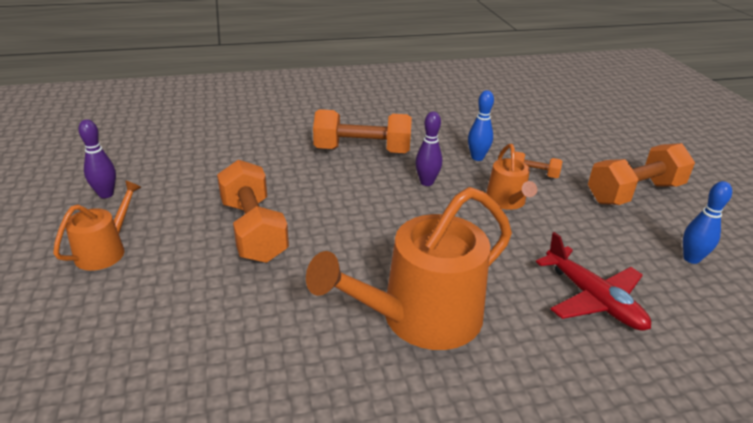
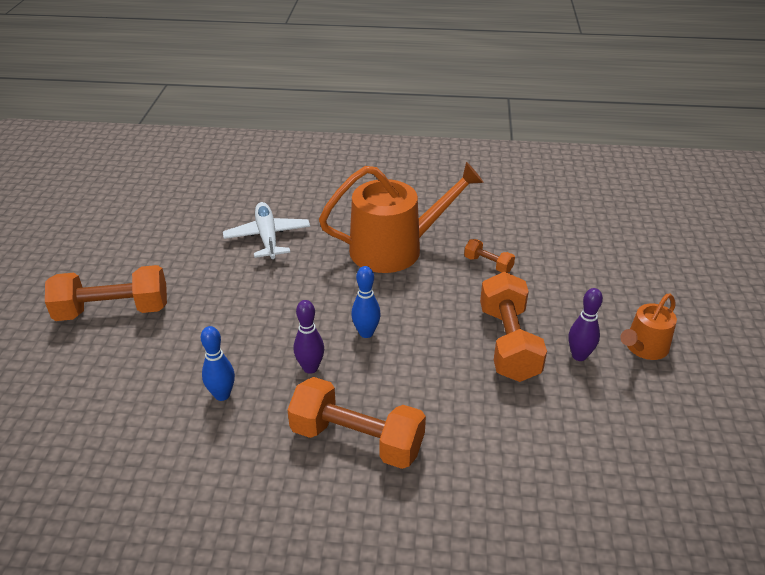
camera: 160 degrees left, 5 degrees up
purple bowling pin [78,119,116,198] -> purple bowling pin moved to [569,288,603,361]
orange watering can [486,144,537,210] -> none
orange dumbbell [515,152,563,178] -> orange dumbbell moved to [464,239,515,273]
red plane [536,232,651,331] -> white plane [223,202,310,259]
blue bowling pin [683,181,732,264] -> blue bowling pin moved to [351,266,381,338]

